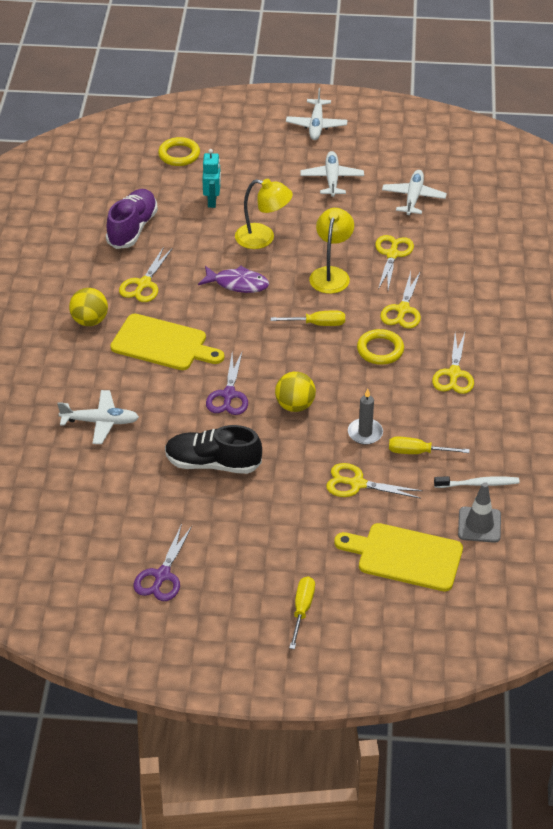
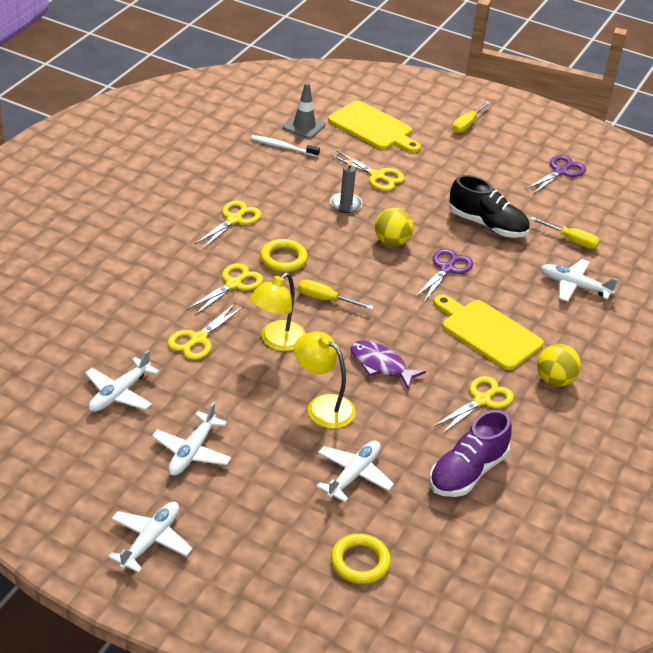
camera: 160 degrees left, 5 degrees down
turquoise robot [202,149,221,208] -> white plane [316,441,394,502]
yellow screwdriver [389,437,470,454] -> yellow screwdriver moved to [530,217,600,249]

